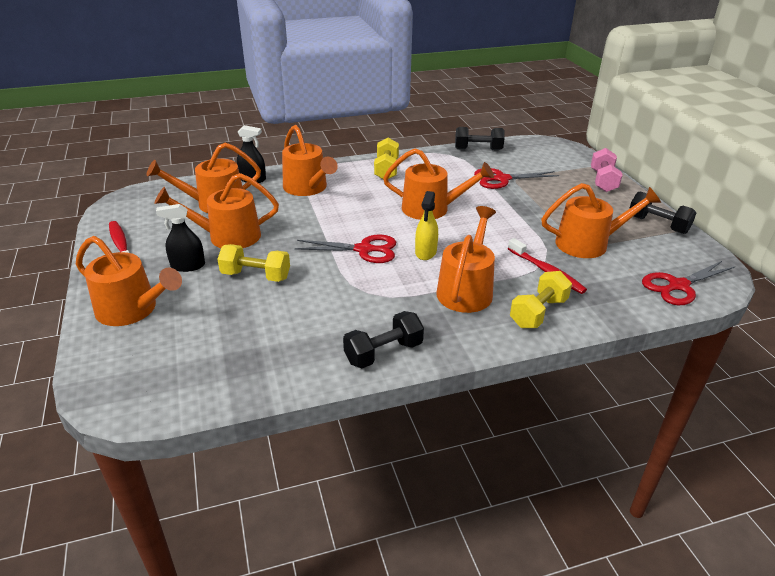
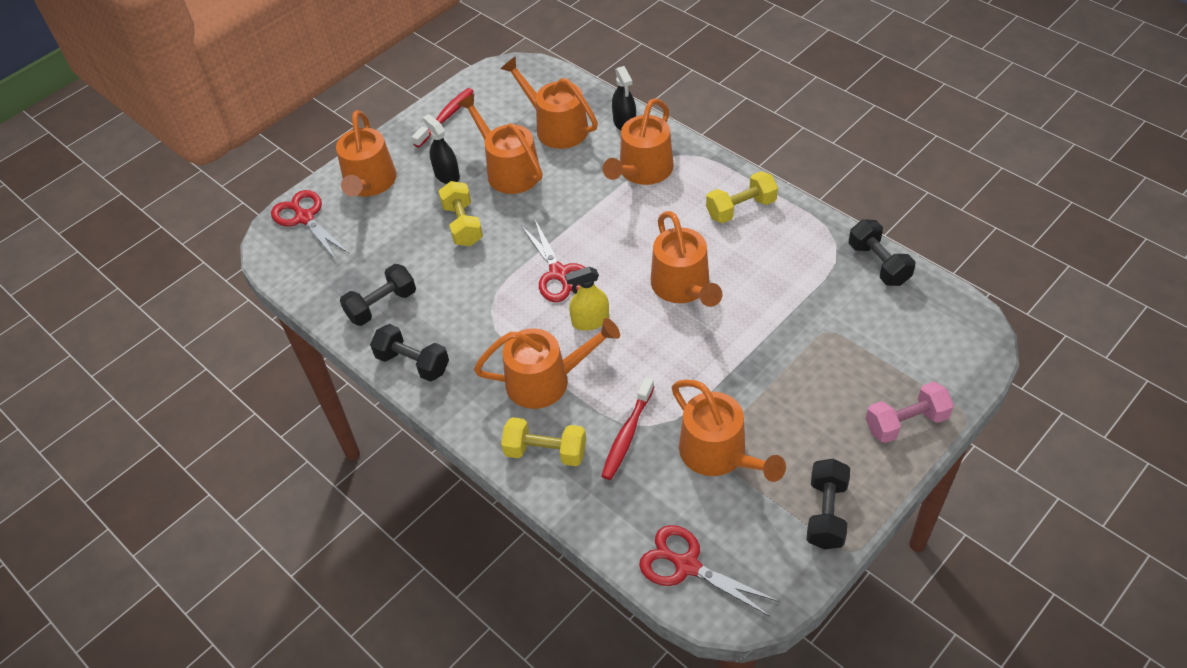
camera: 65 degrees right, 15 degrees up
red scissors [474,168,559,189] -> red scissors moved to [271,190,349,260]
none -> black dumbbell [340,264,416,326]

